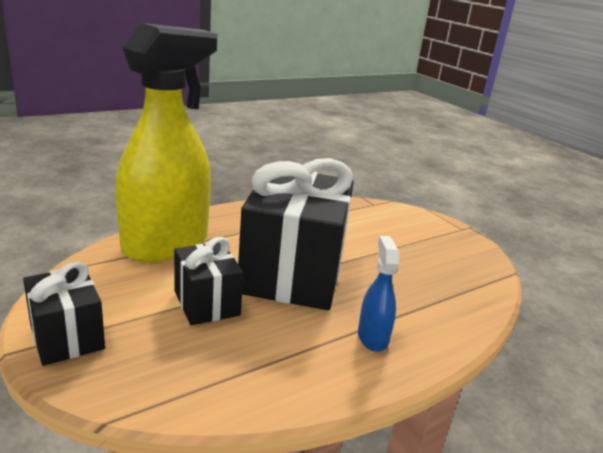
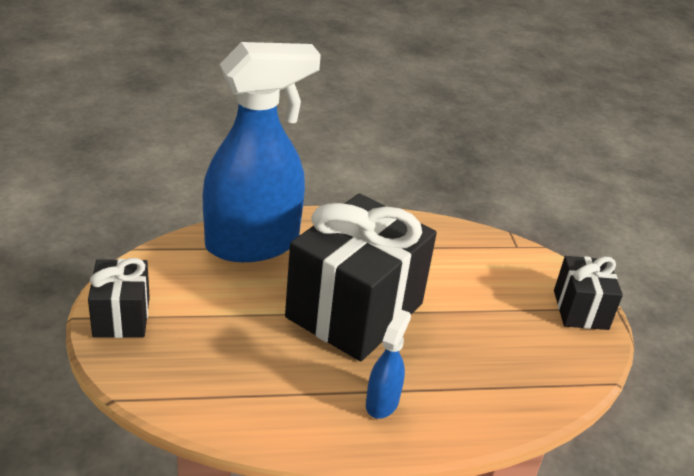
camera: 25 degrees right, 10 degrees up
yellow spray bottle [115,23,217,262] -> blue spray bottle [203,42,321,262]
black gift [174,237,243,325] -> black gift moved to [554,256,623,330]

